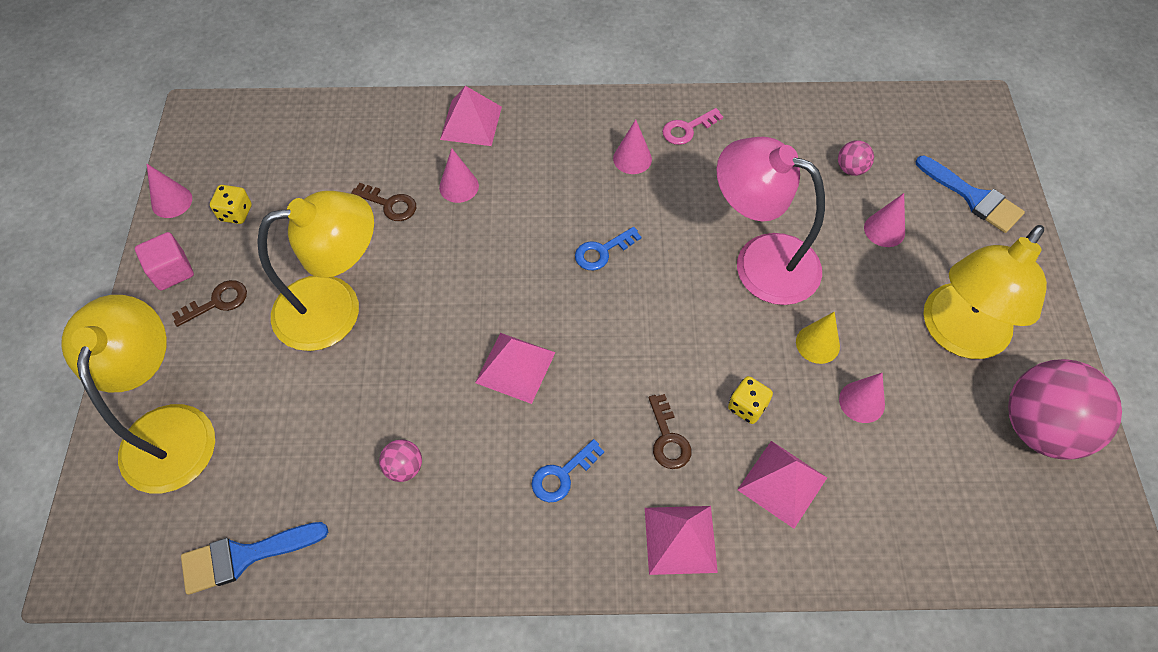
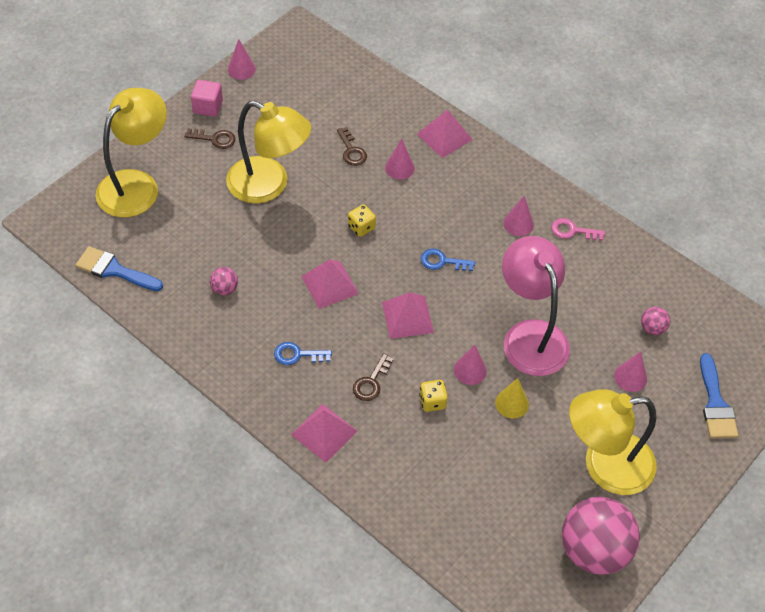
camera: 40 degrees right, 5 degrees down
yellow dice [210,185,252,224] -> yellow dice moved to [348,204,376,237]
pink pyramid [737,441,827,529] -> pink pyramid moved to [382,292,434,339]
pink cone [839,373,885,423] -> pink cone moved to [454,344,487,385]

